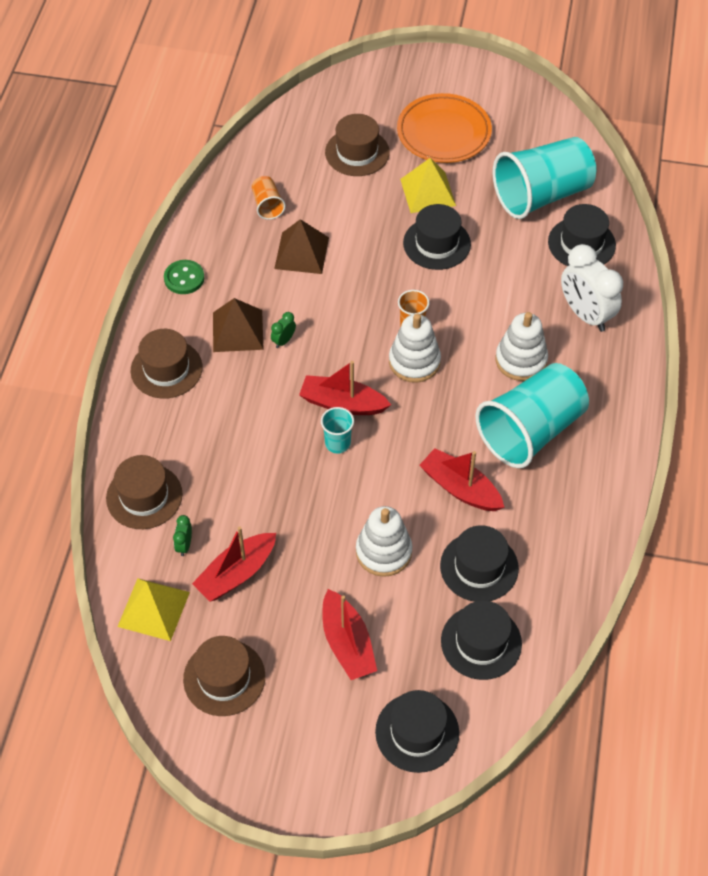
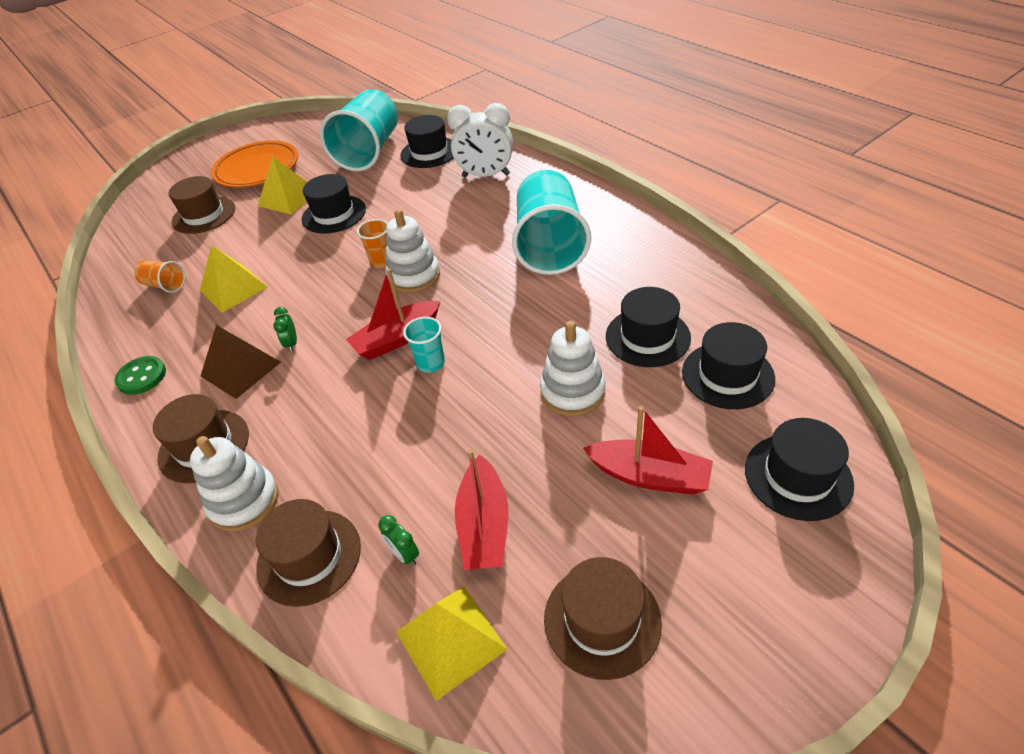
camera: 45 degrees left, 10 degrees down
brown pyramid [274,219,329,274] -> yellow pyramid [200,245,268,313]
red boat [419,448,505,511] -> none
white stacking toy [496,312,548,381] -> white stacking toy moved to [190,436,279,532]

